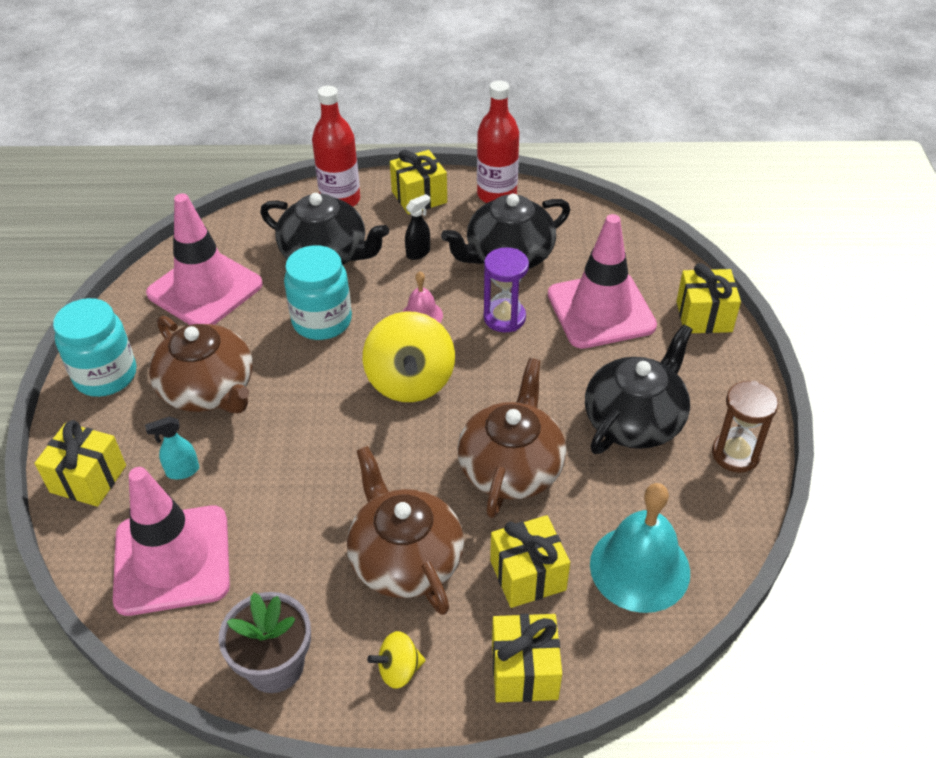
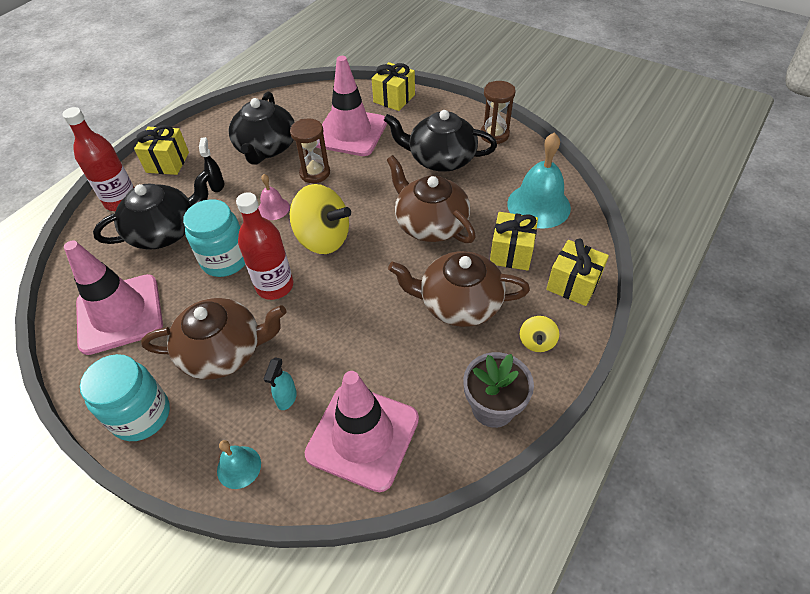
camera: 55 degrees left, 5 degrees up
yellow gift [35,420,126,507] -> turquoise bell [217,440,261,489]
red bottle [477,80,519,203] -> red bottle moved to [236,192,293,300]
purple hourglass [484,247,529,333] -> brown hourglass [290,119,330,183]
black teapot [585,324,693,454] -> black teapot turned 60 degrees counterclockwise [384,110,497,172]

